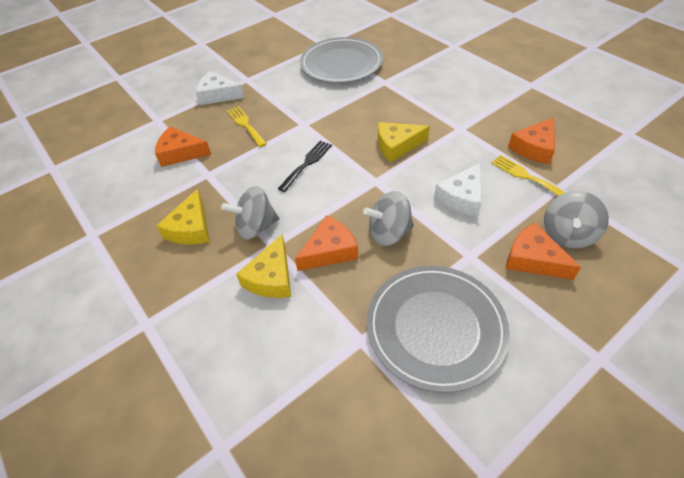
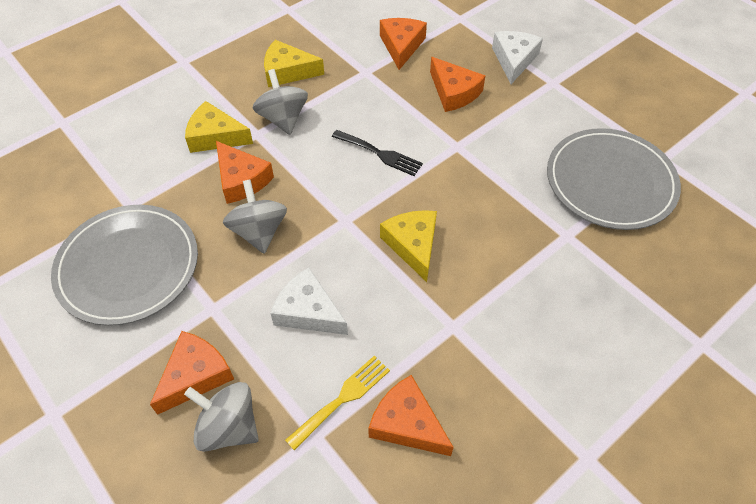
camera: 85 degrees right, 5 degrees up
yellow fork [227,106,267,147] -> orange cheese [430,57,485,112]

